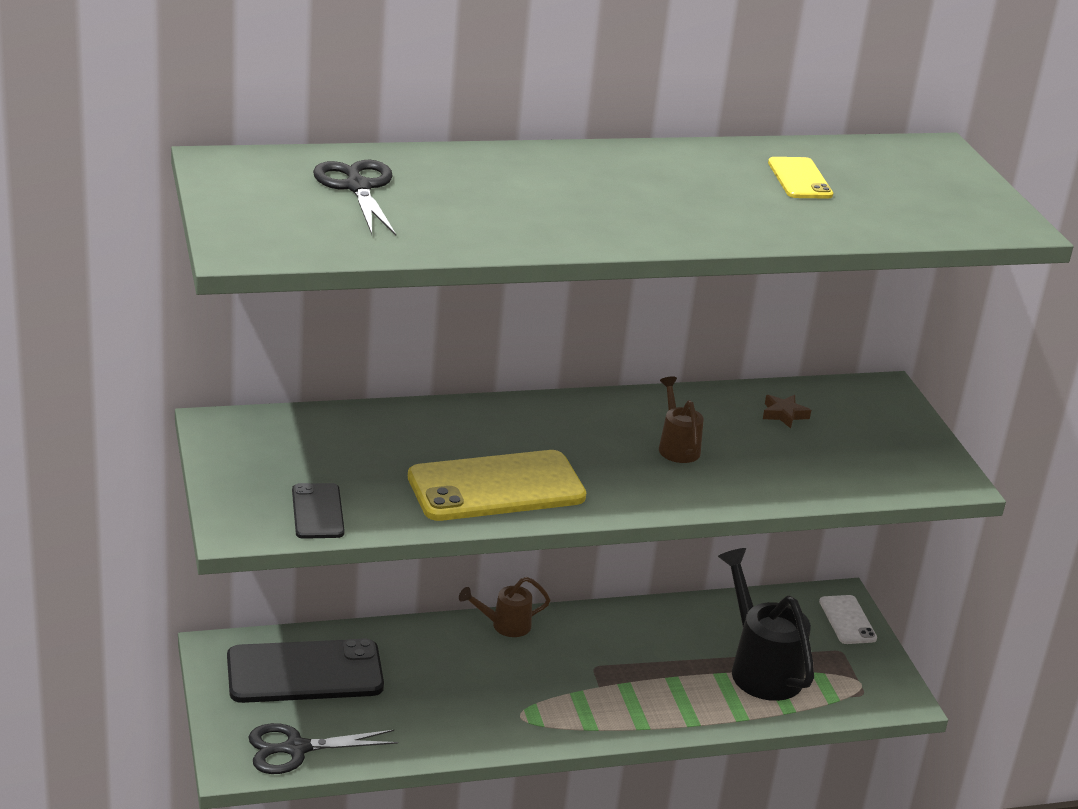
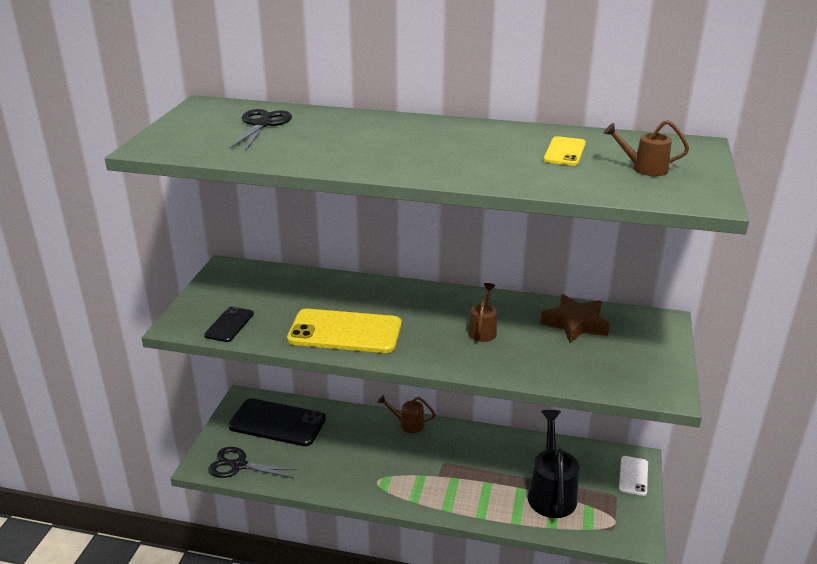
camera: 30 degrees right, 0 degrees up
brown star [763,395,811,429] -> brown star [541,294,610,343], size x1.97
none -> brown watering can [603,120,689,176]

